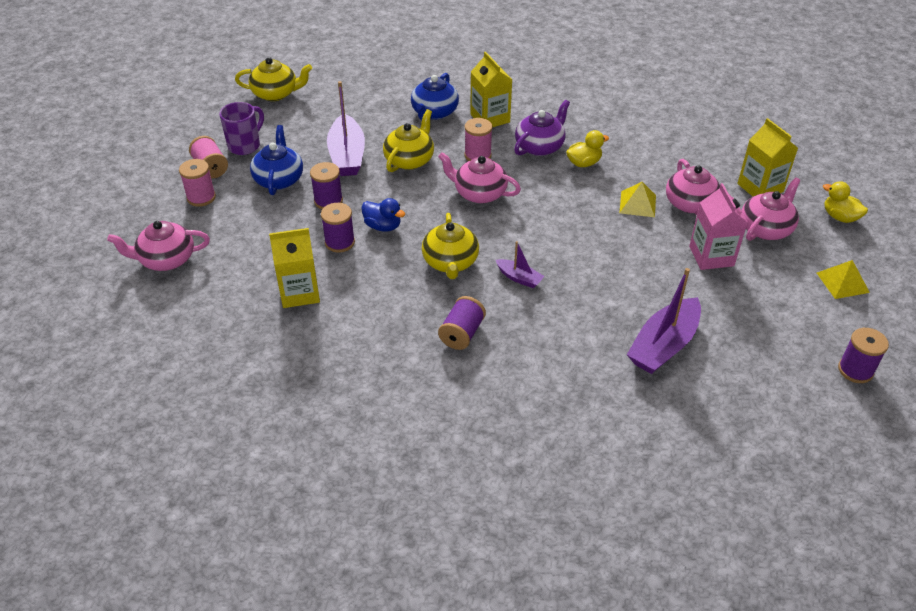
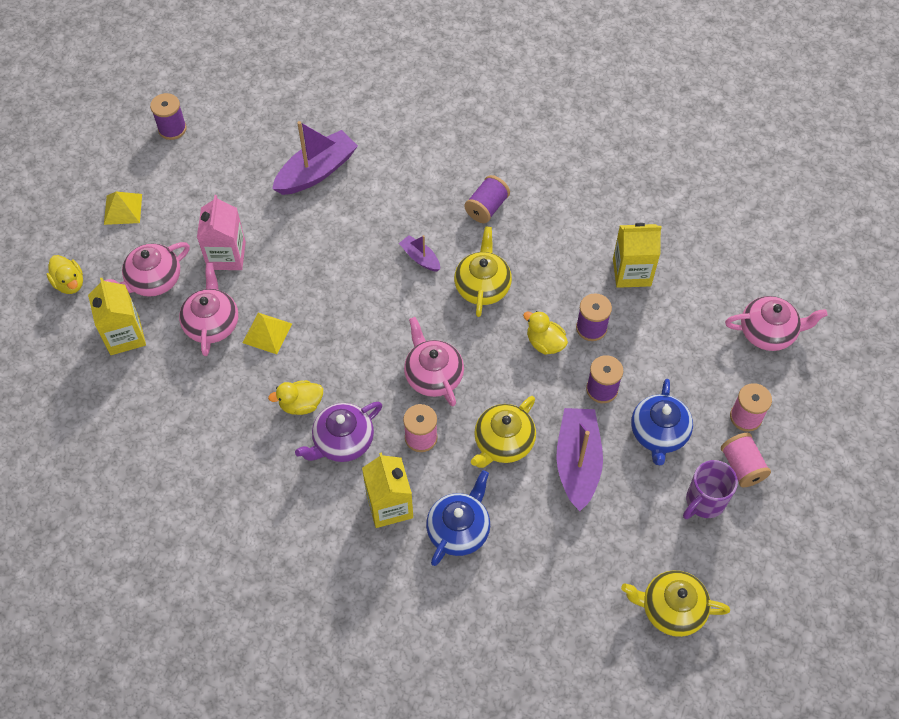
camera: 170 degrees left, 15 degrees up
blue duck [361,198,405,232] -> yellow duck [523,311,568,355]
pink teapot [438,152,521,203] -> pink teapot turned 150 degrees counterclockwise [404,317,464,406]

